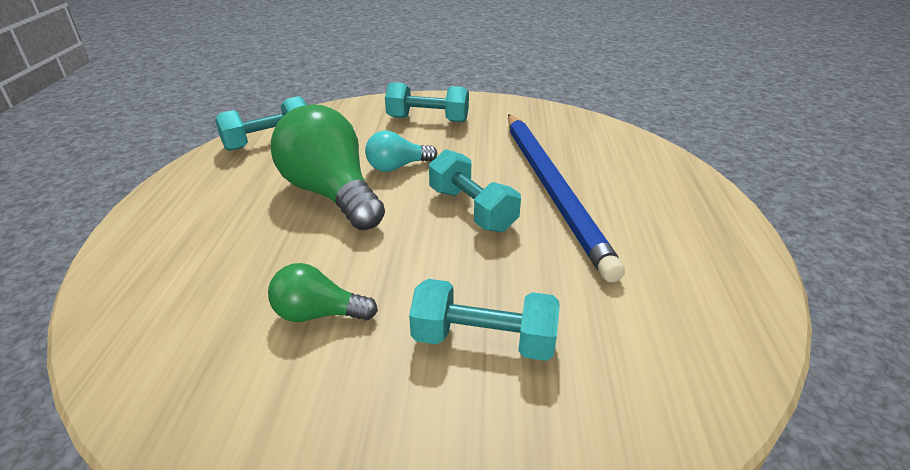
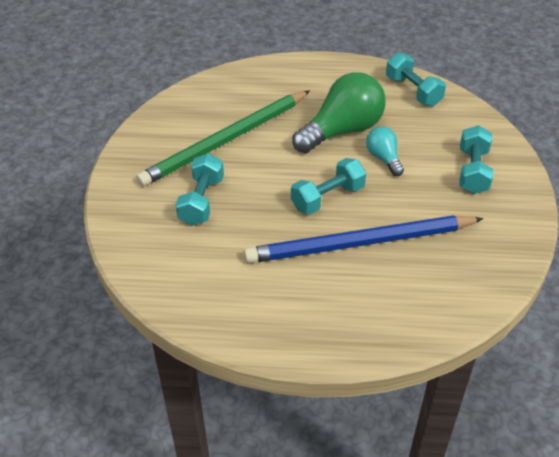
camera: 90 degrees right, 10 degrees up
green light bulb [268,263,378,322] -> green pencil [136,90,310,187]

